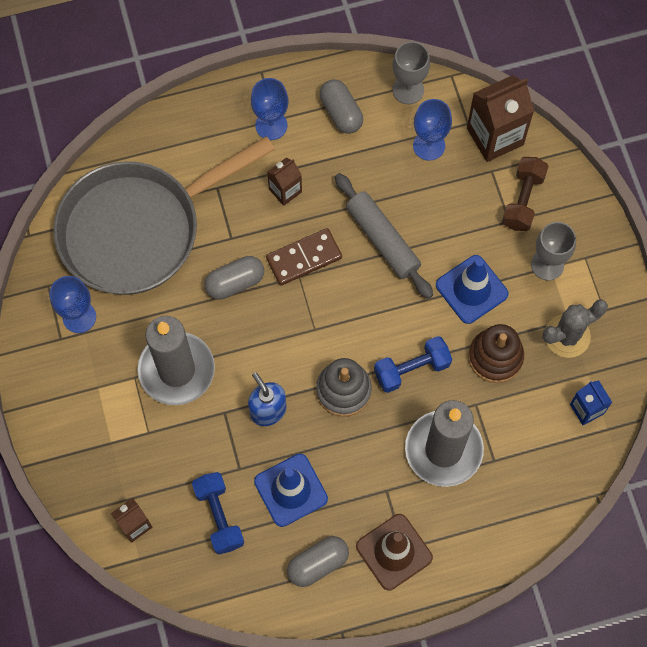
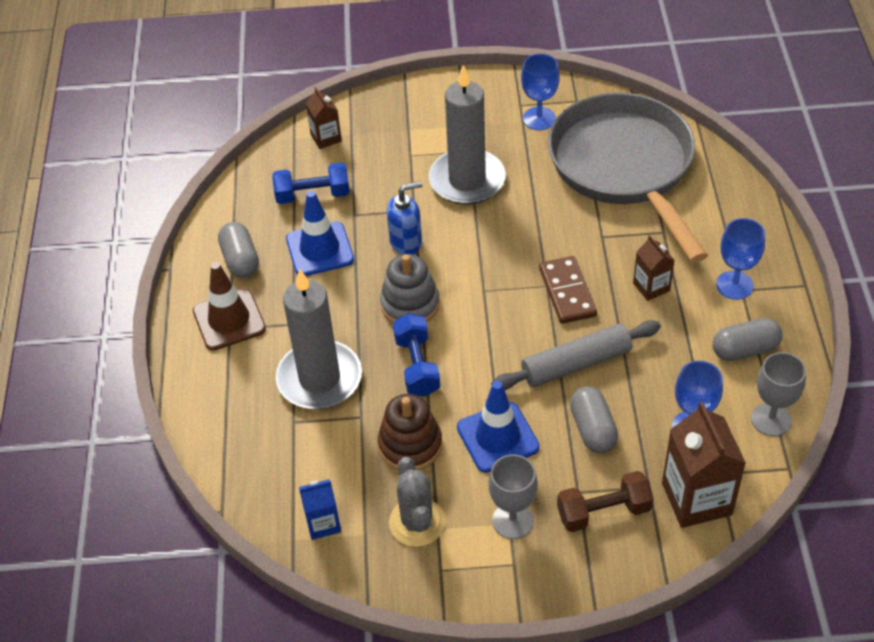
camera: 105 degrees right, 20 degrees down
grey capsule [205,256,264,299] -> grey capsule moved to [570,386,618,453]
brown dumbbell [502,157,548,231] -> brown dumbbell turned 45 degrees counterclockwise [557,471,654,532]

